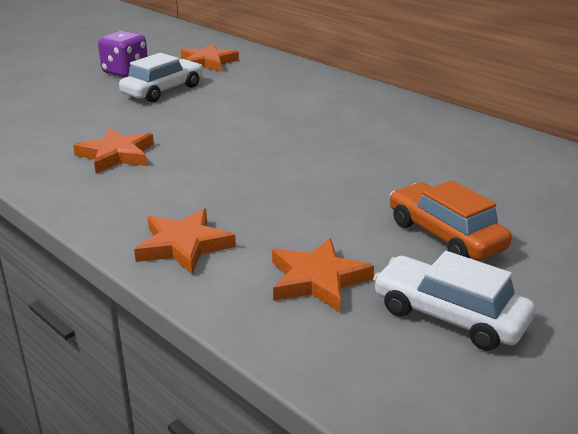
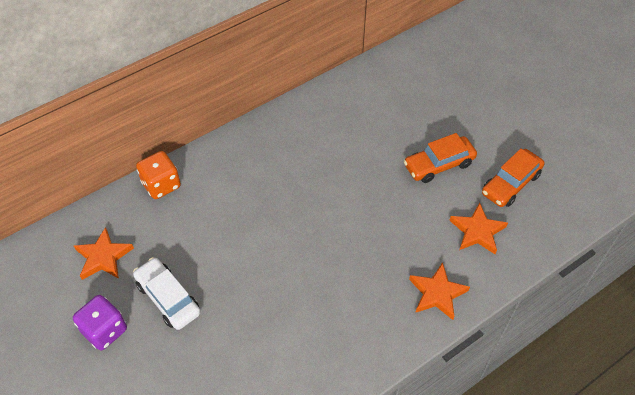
camera: 80 degrees left, 25 degrees up
orange star [73,128,154,173] -> none
white car [373,251,535,351] -> orange car [482,148,544,207]
none -> orange dice [136,151,181,199]

